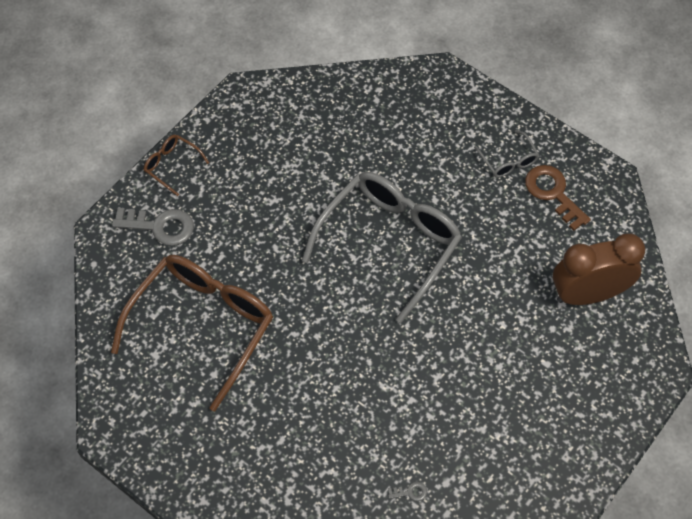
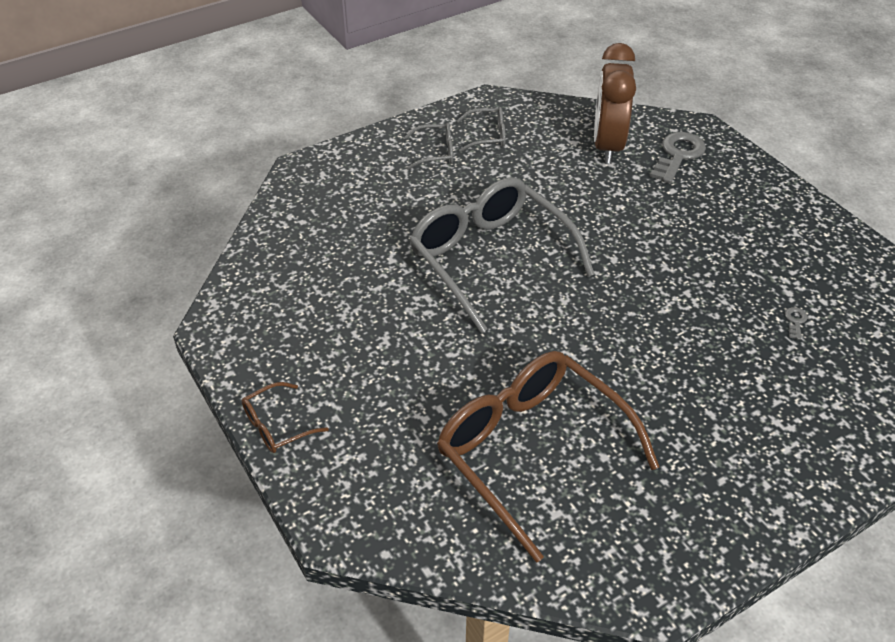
camera: 70 degrees left, 15 degrees down
grey key [112,208,194,246] -> grey key moved to [650,132,706,184]
brown key [525,165,591,231] -> grey glasses [457,107,506,152]

